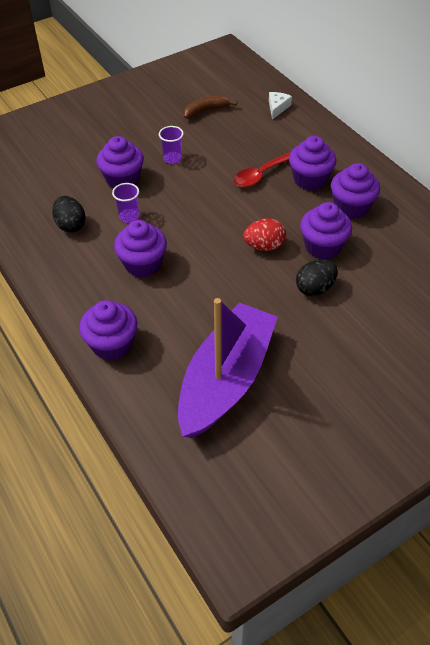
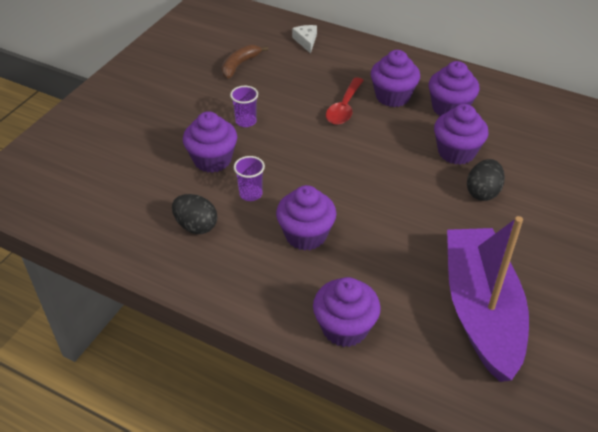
camera: 30 degrees left, 5 degrees down
red egg [243,218,286,251] -> none

